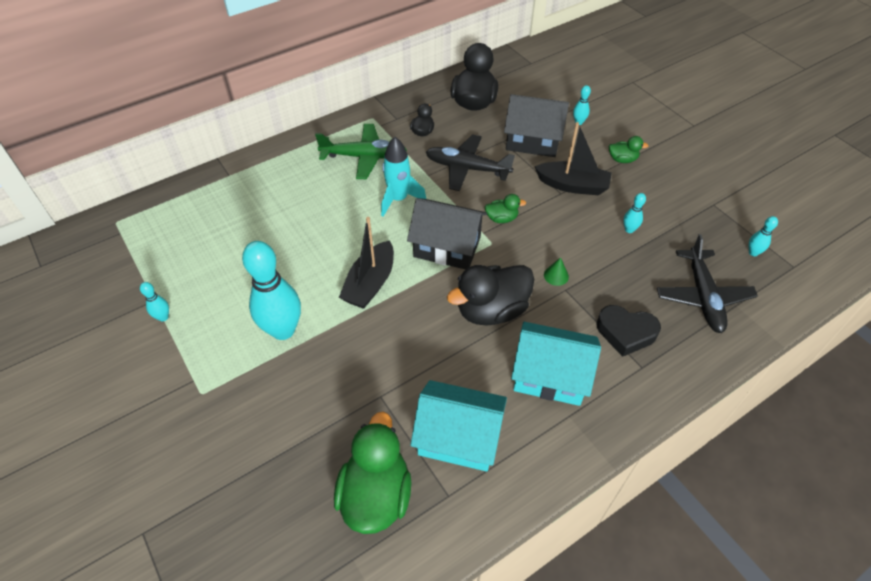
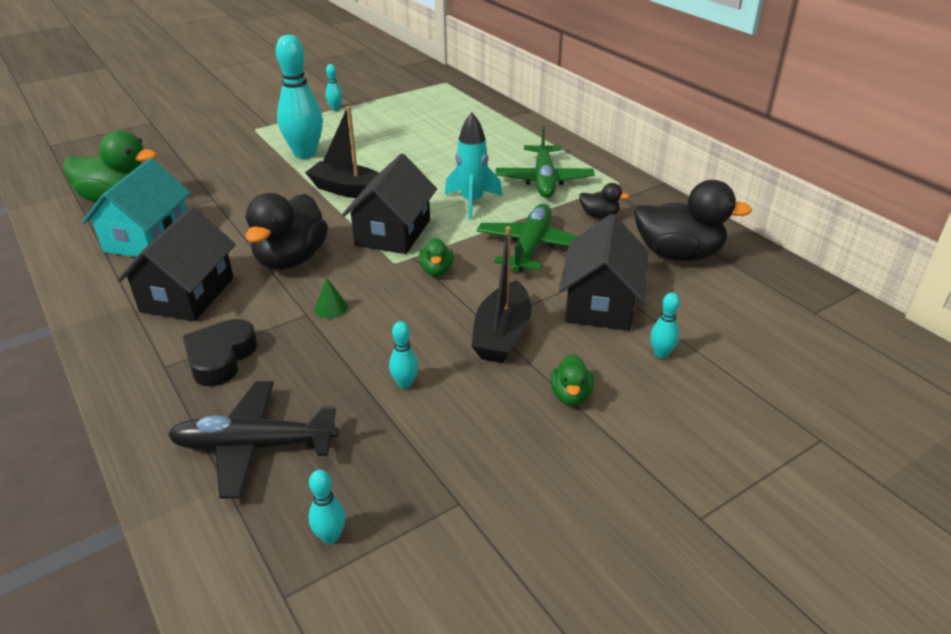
camera: 90 degrees right, 15 degrees down
black plane [426,134,515,191] -> green plane [477,204,578,272]
black duck [447,265,534,326] -> black duck turned 135 degrees counterclockwise [245,193,328,270]
turquoise house [511,322,601,406] -> black house [117,207,236,321]

